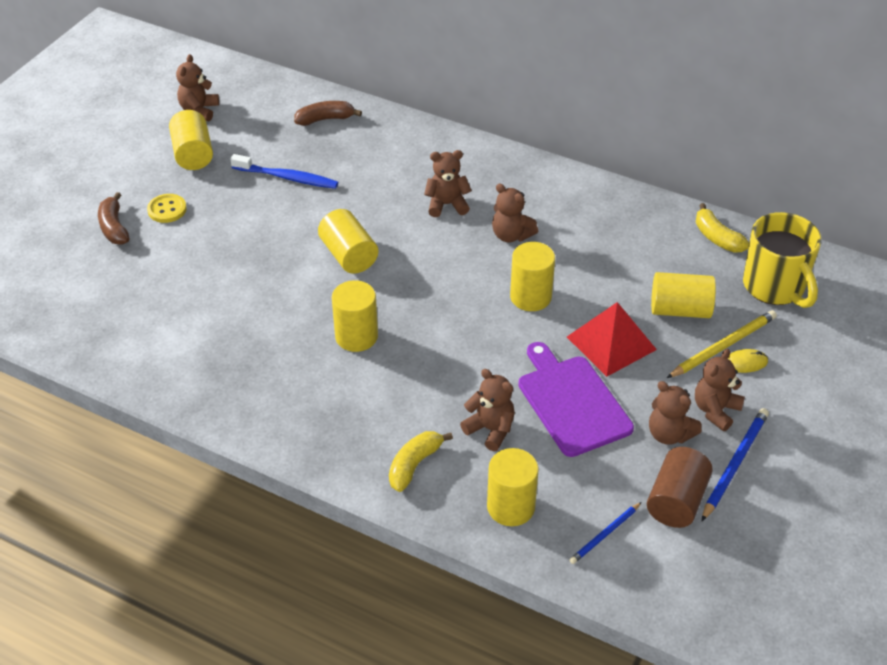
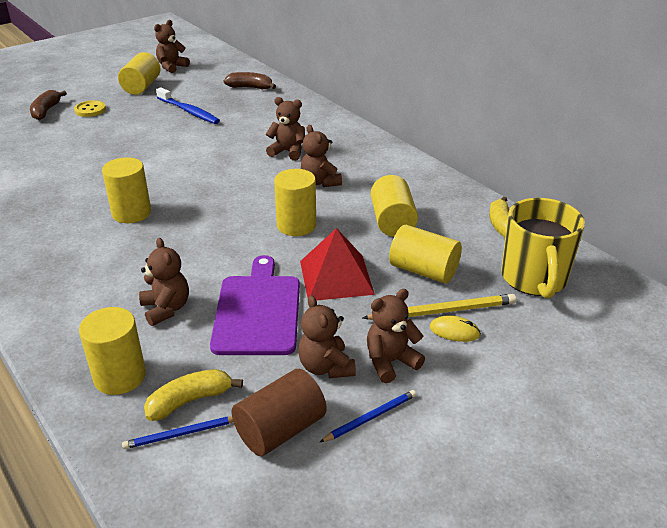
camera: 25 degrees right, 10 degrees down
yellow cylinder [318,209,378,274] -> yellow cylinder moved to [371,175,418,237]
yellow banana [389,431,453,492] -> yellow banana moved to [144,369,243,421]
blue pencil [702,408,769,521] -> blue pencil [320,390,416,442], size x0.62

